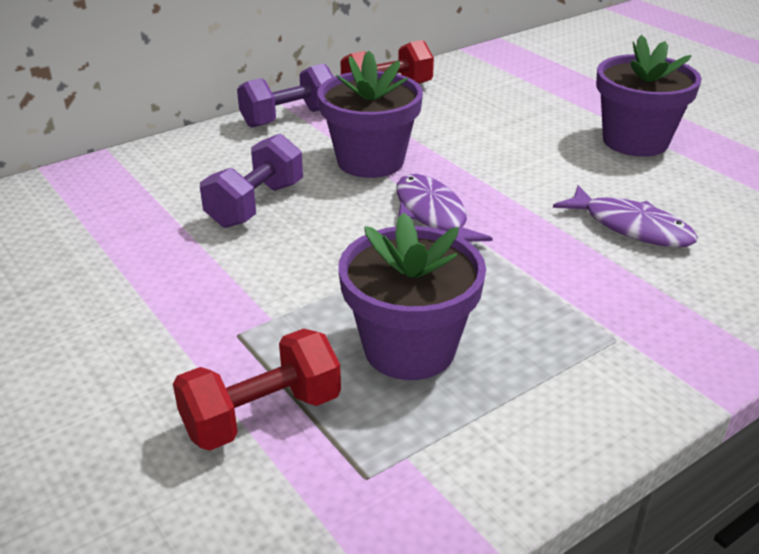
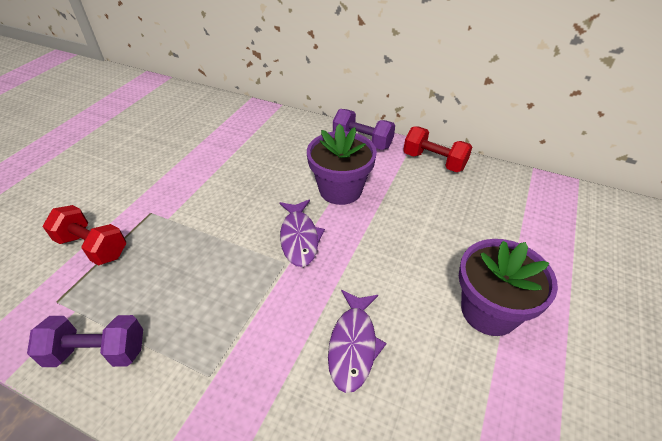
camera: 60 degrees right, 10 degrees up
purple dumbbell [200,134,303,228] -> purple dumbbell moved to [27,315,143,367]
purple flower pot [338,213,486,380] -> none
purple fish [396,174,492,242] -> purple fish turned 135 degrees clockwise [279,200,325,267]

